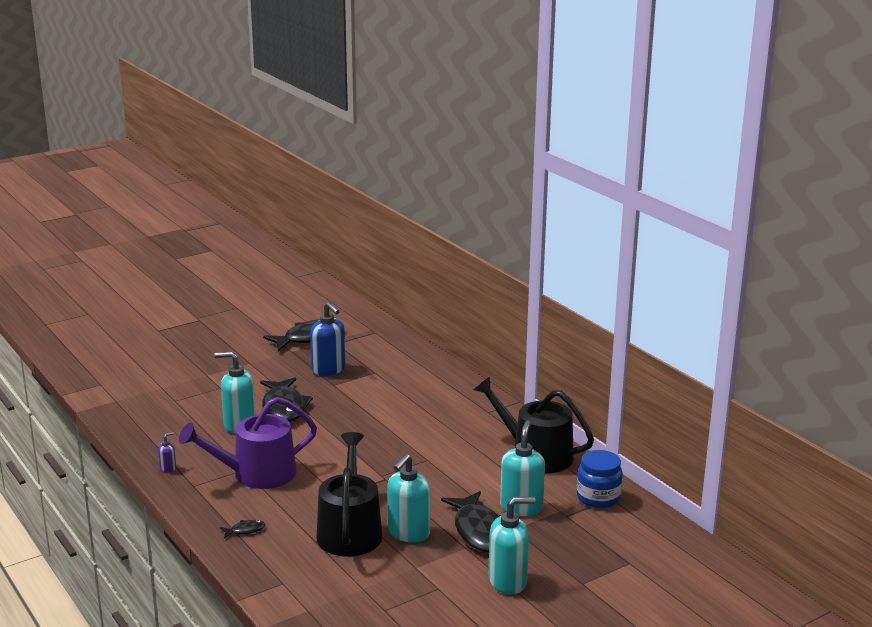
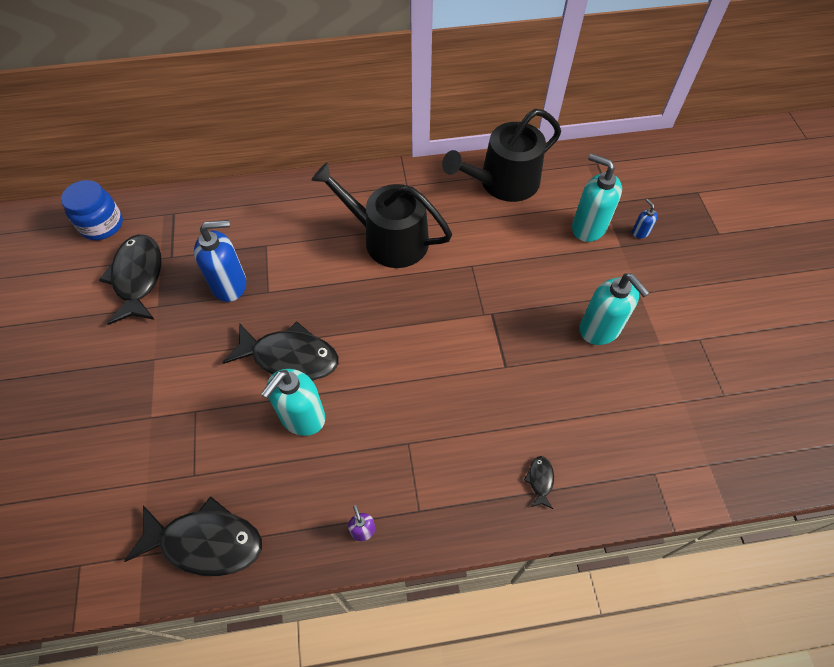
camera: 65 degrees left, 35 degrees up
purple watering can [179,397,317,489] -> none
black watering can [317,432,383,557] -> black watering can moved to [311,162,452,268]
black fish [441,491,501,552] -> black fish moved to [124,496,262,576]
turquoise soap dispenser [489,497,536,594] -> none
blue jar [577,450,623,508] -> blue jar moved to [61,180,123,240]
none -> blue soap dispenser [632,199,658,238]

